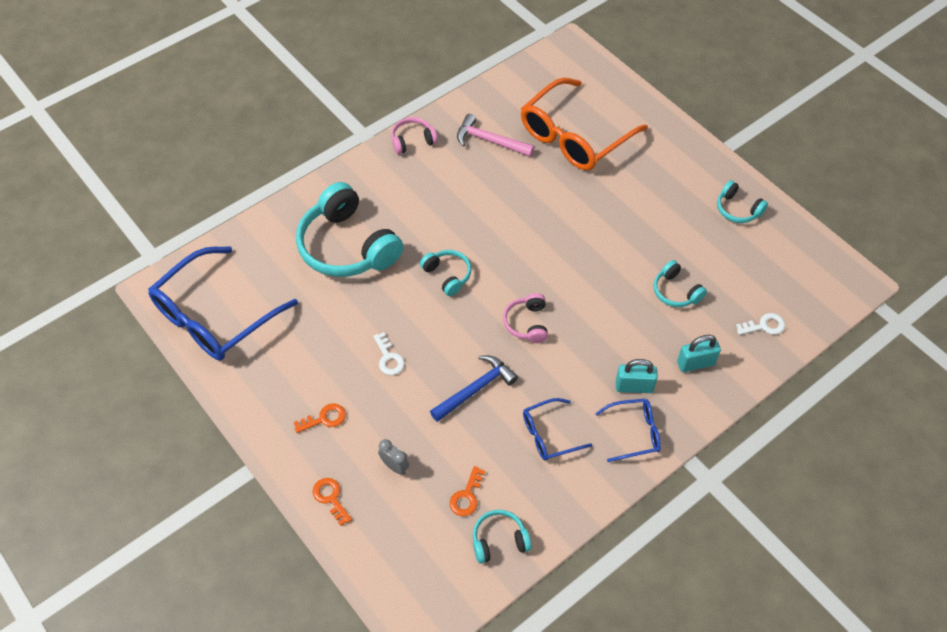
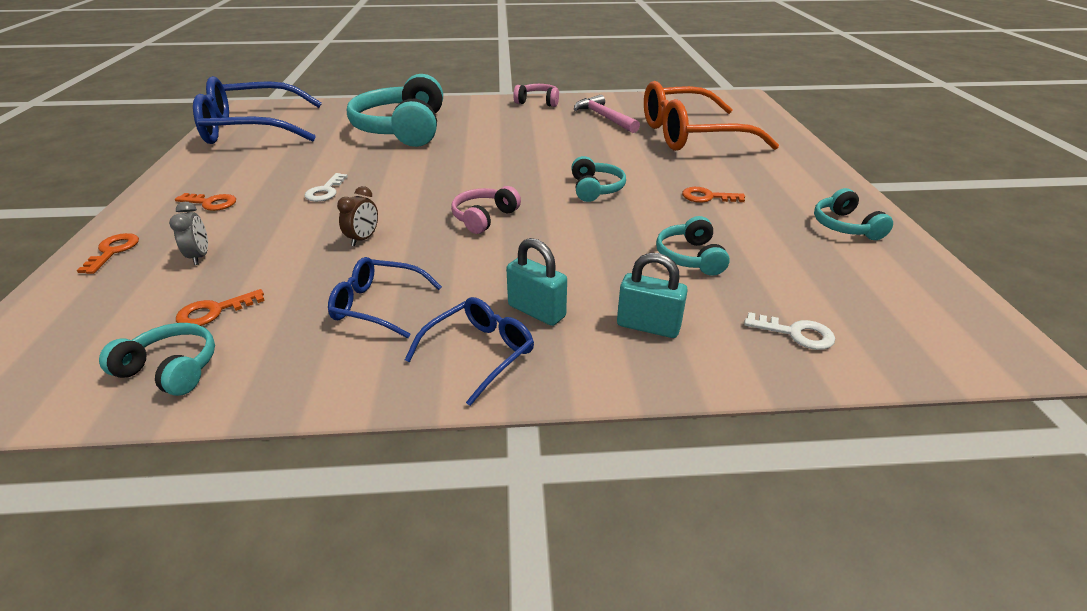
camera: 35 degrees right, 20 degrees down
turquoise headphones [420,250,471,296] -> turquoise headphones moved to [571,156,626,202]
blue hammer [430,355,518,422] -> brown clock [337,186,378,246]
blue glasses [595,399,661,462] -> blue glasses turned 75 degrees counterclockwise [405,297,534,406]
none -> orange key [682,187,745,203]

